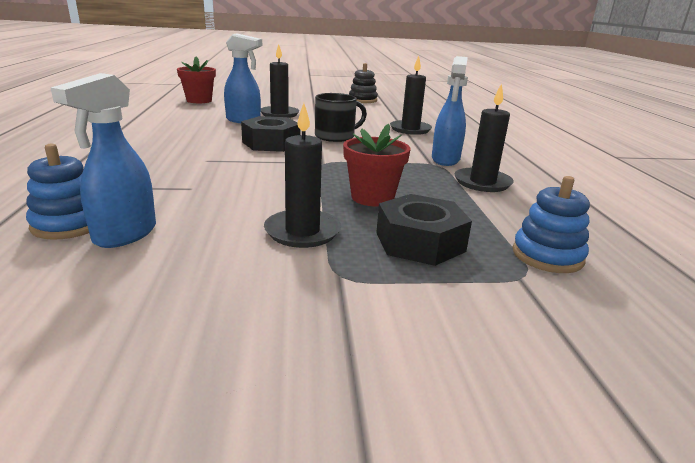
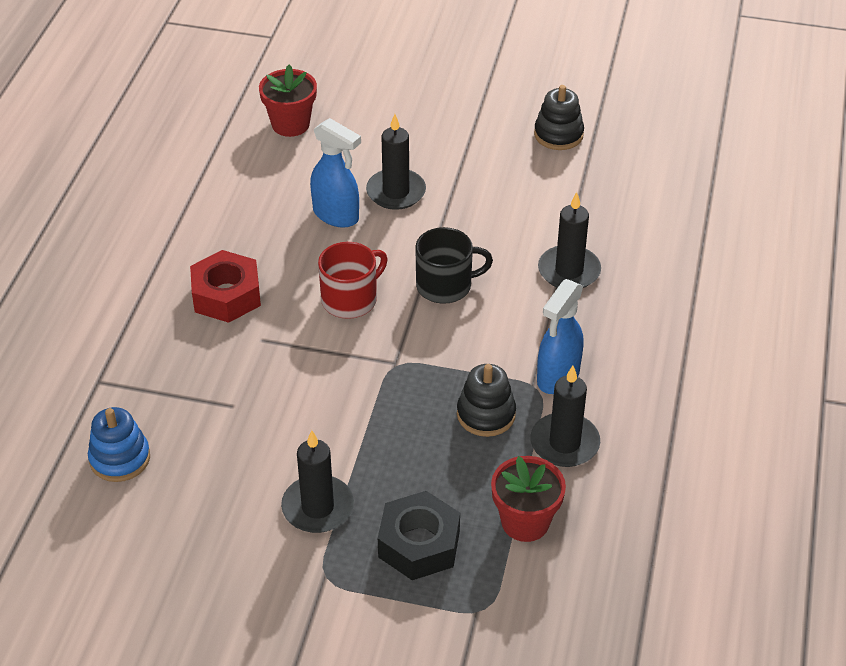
camera: 20 degrees right, 20 degrees up
blue spray bottle [51,73,156,248] -> none
black nut [241,116,300,152] -> red mug [318,242,388,319]
red flower pot [343,124,411,206] -> red flower pot moved to [491,456,566,542]
blue stacking toy [513,176,590,273] -> none
none -> red nut [190,250,261,323]
none -> black stacking toy [457,364,516,437]

